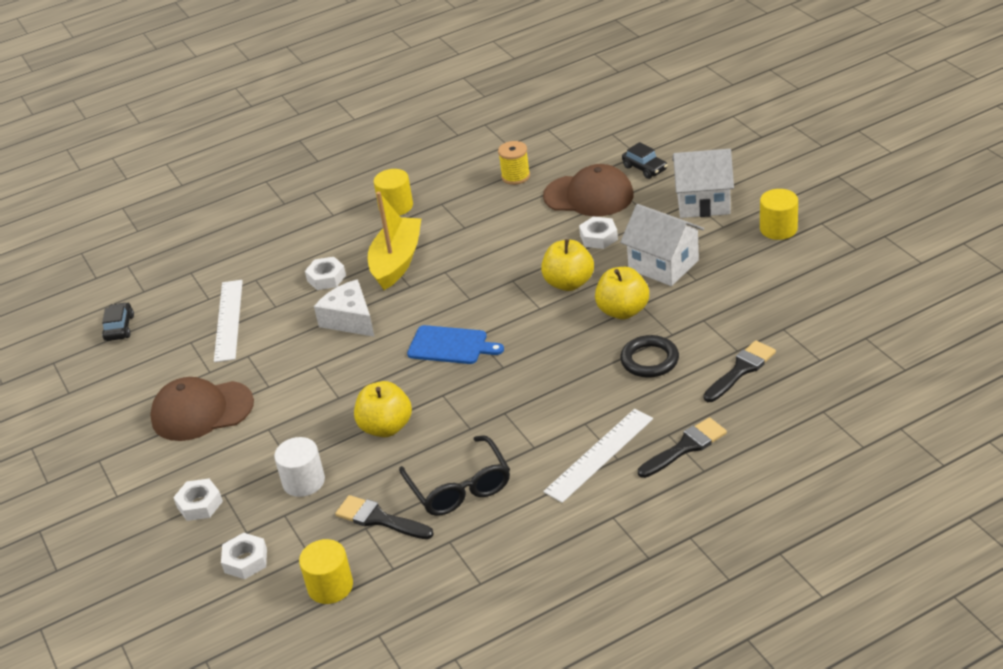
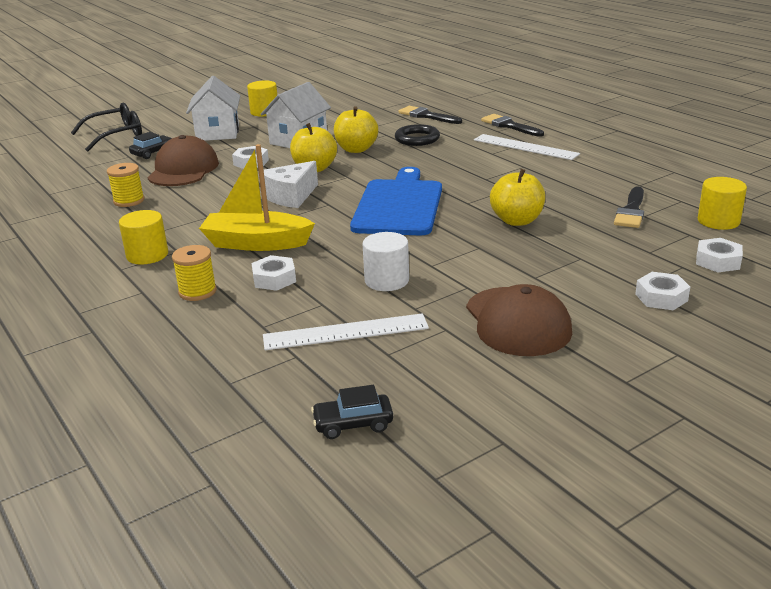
camera: 100 degrees left, 10 degrees down
white cylinder [274,437,325,497] -> white cylinder moved to [362,232,409,291]
white cheese [314,279,375,337] -> white cheese moved to [264,161,318,208]
black glasses [399,435,510,516] -> black glasses moved to [71,103,142,151]
blue cutting board [407,325,504,364] -> blue cutting board [350,167,442,235], size x1.70
none -> yellow spool [172,245,217,301]

